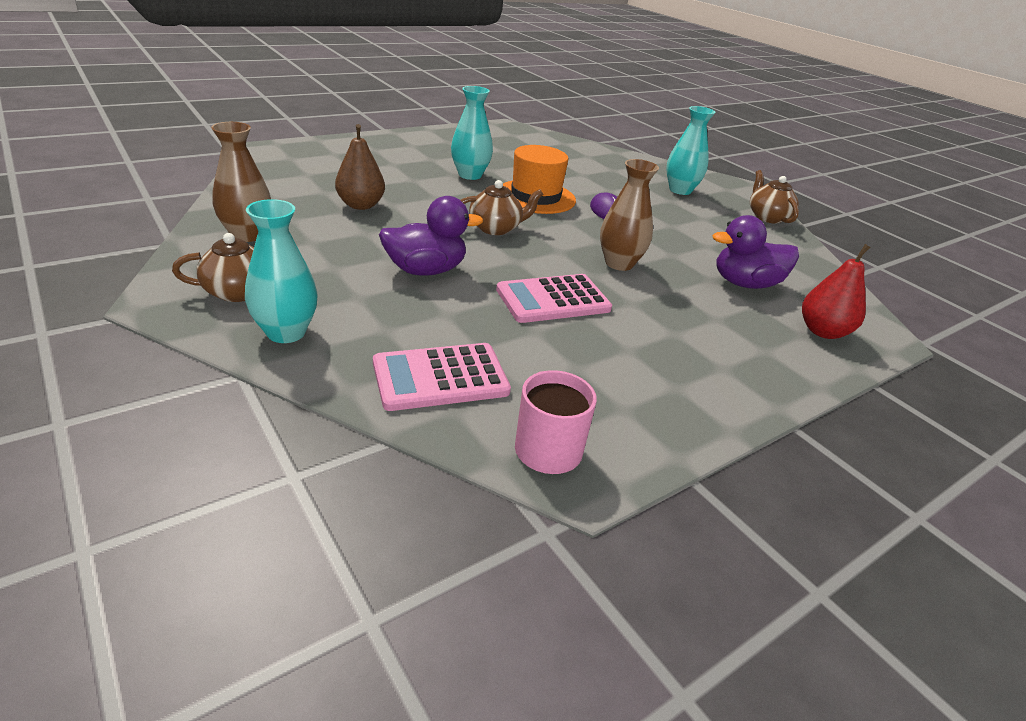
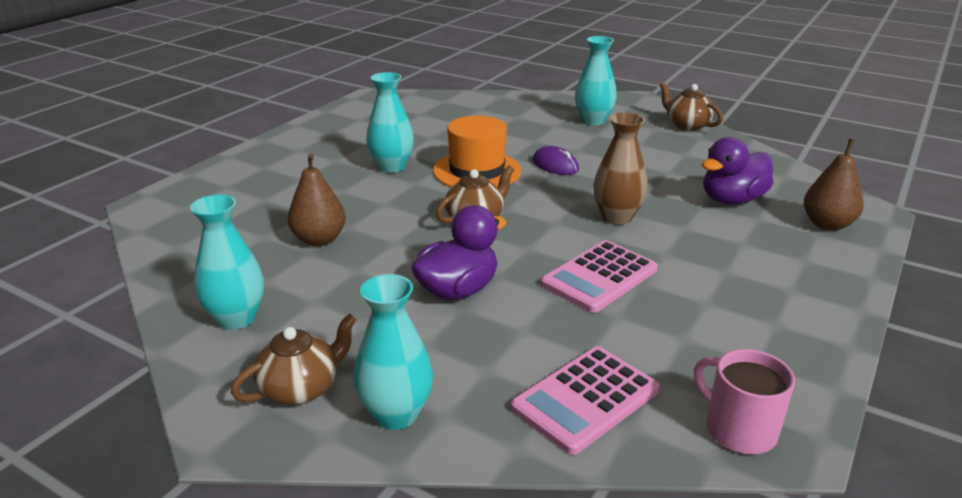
camera: 20 degrees left, 5 degrees down
brown vase [211,122,271,242] -> turquoise vase [190,194,264,330]
red pear [802,244,870,339] -> brown pear [804,139,864,231]

